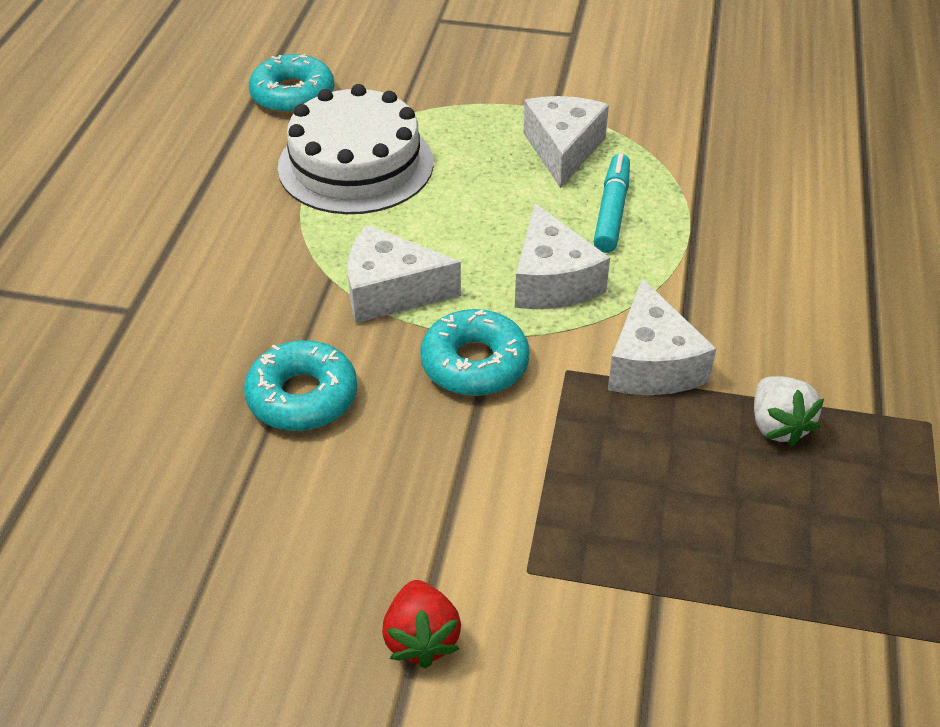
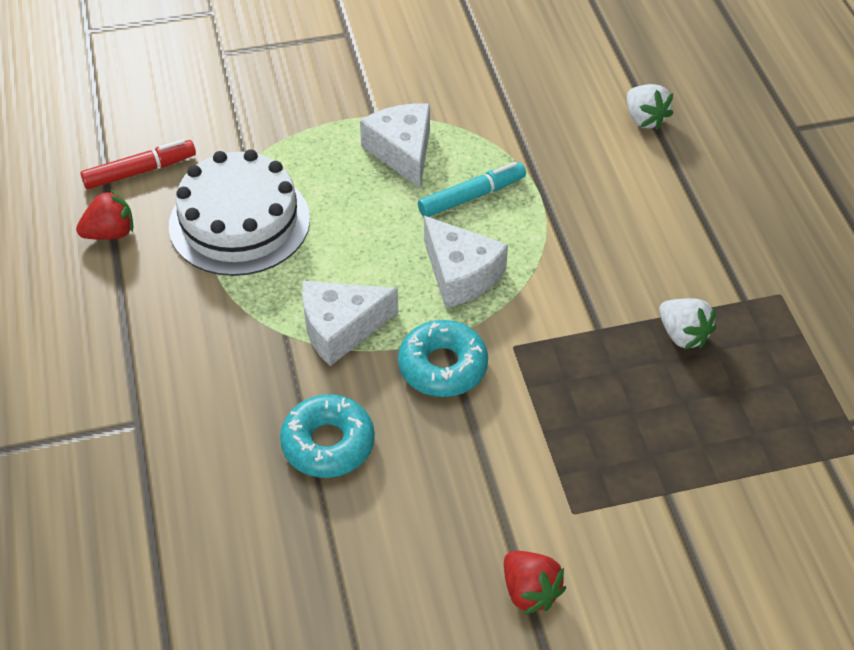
camera: 25 degrees left, 5 degrees up
turquoise donut [249,54,334,114] -> red marker [81,139,196,189]
turquoise marker [593,153,630,253] -> turquoise marker turned 75 degrees clockwise [418,162,526,217]
white cheese [608,279,717,395] -> none
none -> red strawberry [76,189,133,240]
none -> white strawberry [627,84,673,130]

